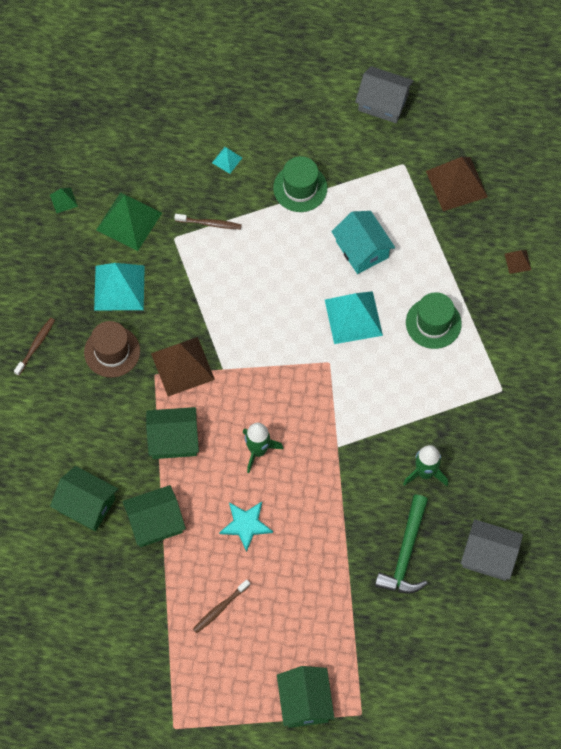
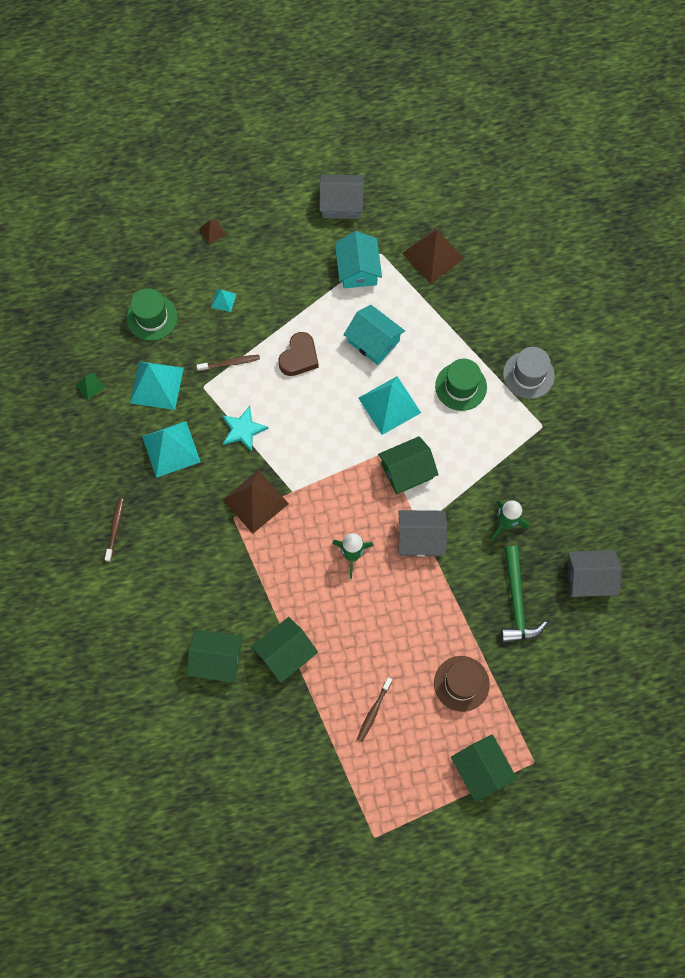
camera: 20 degrees left, 5 degrees up
brown hat [84,321,140,378] -> brown hat moved to [434,656,490,712]
green pyramid [96,192,162,251] -> turquoise pyramid [130,361,184,410]
green house [146,407,199,459] -> green house moved to [378,436,439,494]
turquoise star [219,502,273,552] -> turquoise star moved to [222,406,269,452]
green hat [273,156,327,212] -> green hat moved to [127,288,178,341]
brown pyramid [505,250,531,274] -> brown pyramid moved to [199,220,226,244]
none -> brown heart [278,332,319,376]
none -> turquoise house [335,231,382,288]
none -> grey house [398,510,447,557]
none -> grey hat [503,347,555,399]

